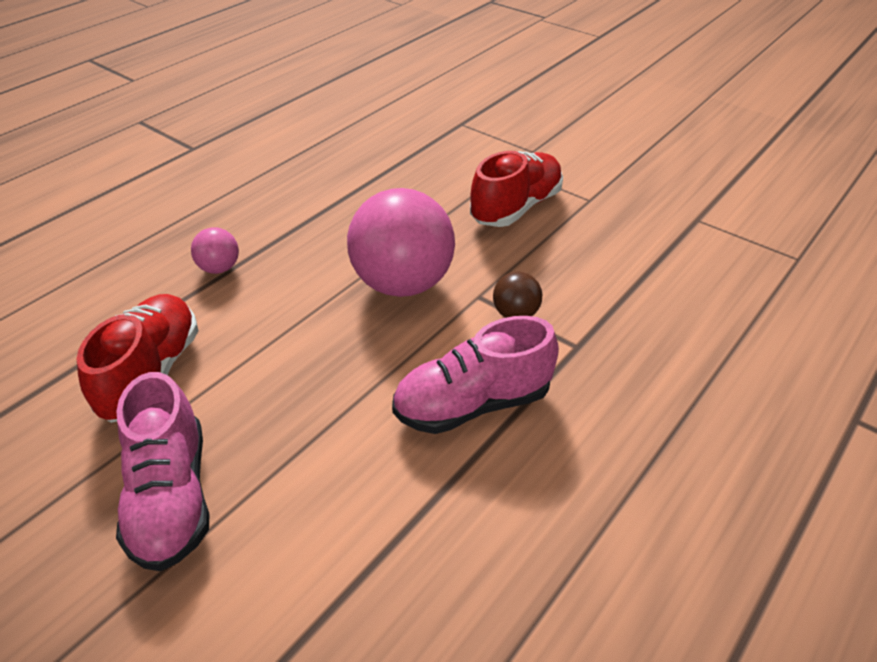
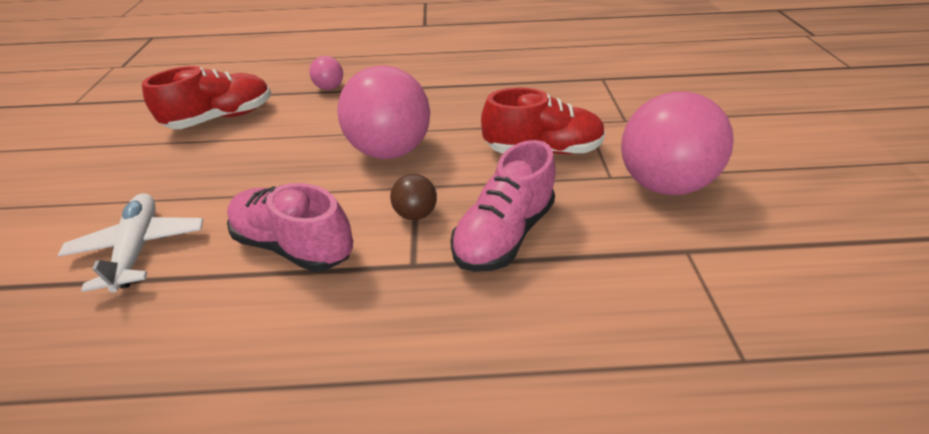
camera: 50 degrees right, 0 degrees up
pink shoe [116,372,210,571] -> pink shoe moved to [450,140,556,272]
none -> white plane [58,193,203,292]
none -> pink ball [621,91,734,195]

